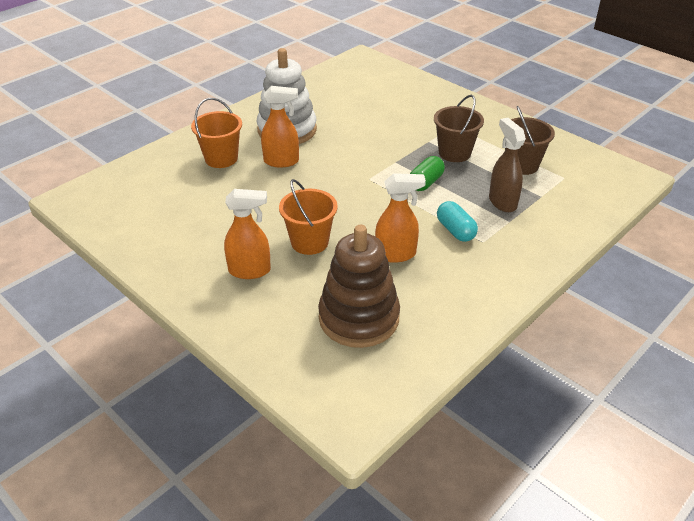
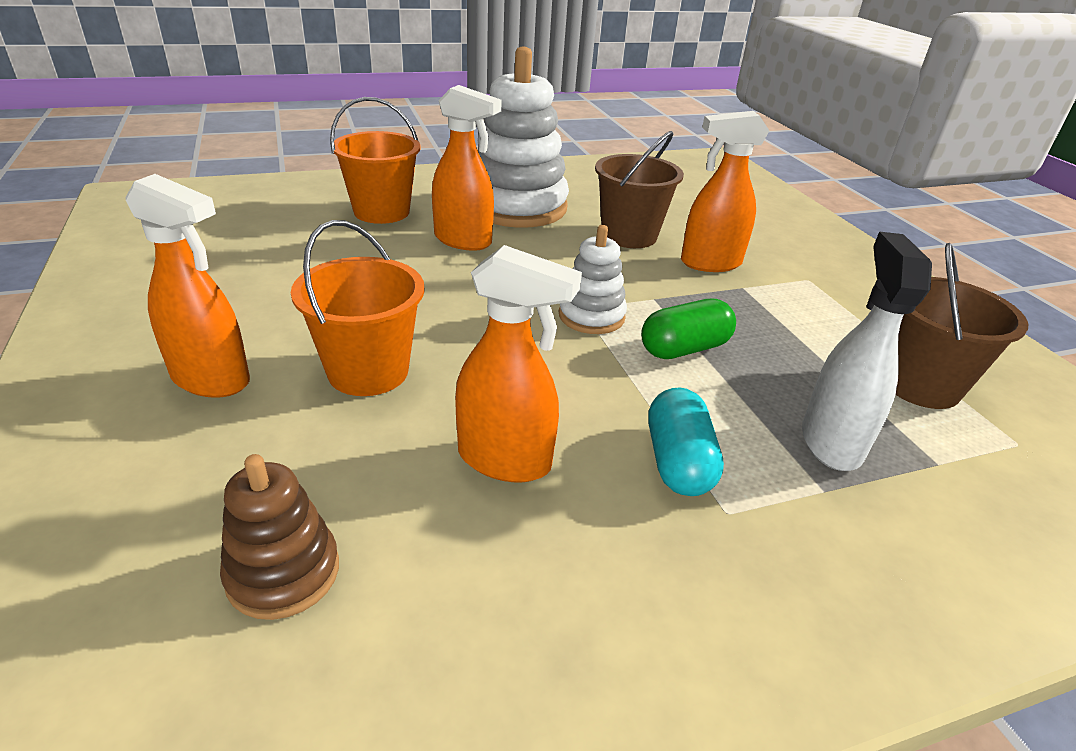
camera: 25 degrees right, 5 degrees down
brown stacking toy [318,225,400,348] -> brown stacking toy [220,454,339,620], size x0.51
brown bucket [434,95,484,162] -> brown bucket moved to [595,131,684,248]
brown spray bottle [489,118,526,212] -> white spray bottle [802,232,932,471]
none -> white stacking toy [559,225,627,334]
none -> orange spray bottle [681,111,769,272]

